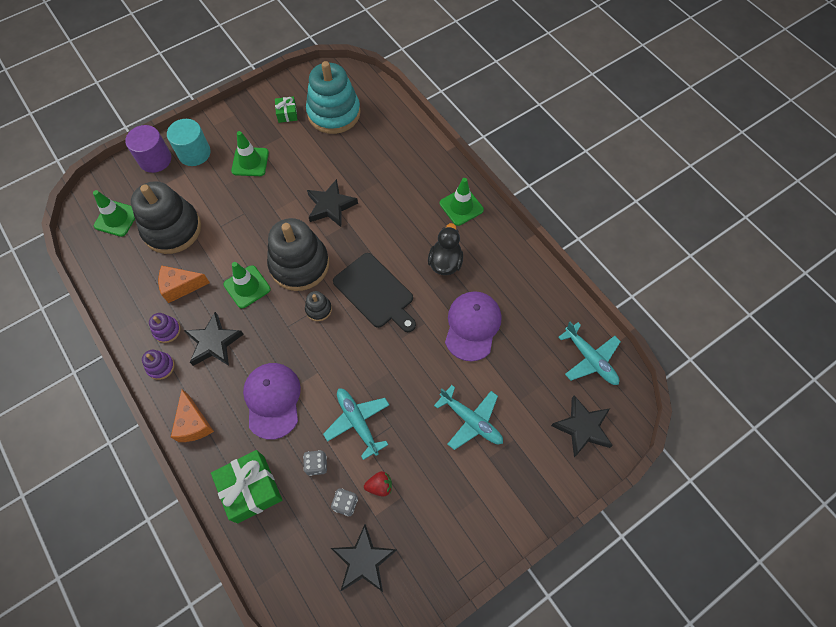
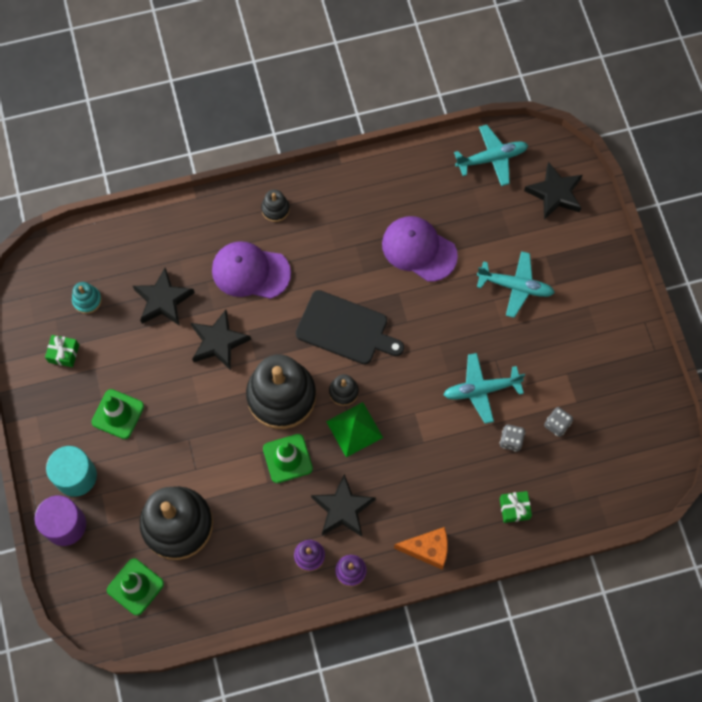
camera: 70 degrees left, 5 degrees up
orange cheese [158,265,210,303] -> none
green gift [211,450,282,523] -> green gift [500,491,532,523], size x0.52
purple cap [243,363,301,440] -> purple cap moved to [212,241,291,299]
turquoise stacking toy [306,61,361,134] -> turquoise stacking toy [72,282,102,314], size x0.43
black star [331,524,397,592] -> black star moved to [133,268,195,326]
black cutting board [333,253,416,332] -> black cutting board turned 45 degrees clockwise [296,290,404,365]
red strawberry [364,471,392,497] -> none
black duck [428,223,463,275] -> none
turquoise plane [434,385,503,450] -> turquoise plane turned 45 degrees clockwise [477,251,555,318]
green traffic cone [440,178,484,226] -> black stacking toy [261,190,290,222]
none -> green pyramid [326,402,383,457]

